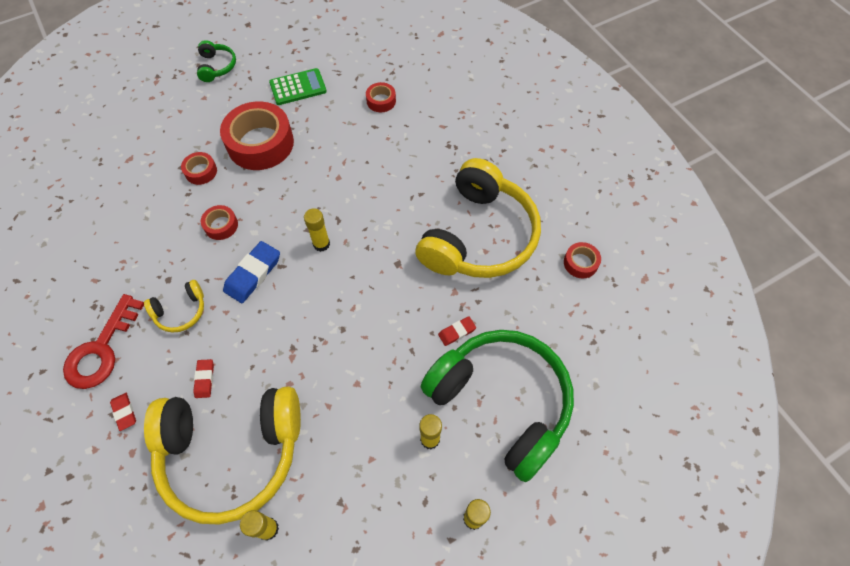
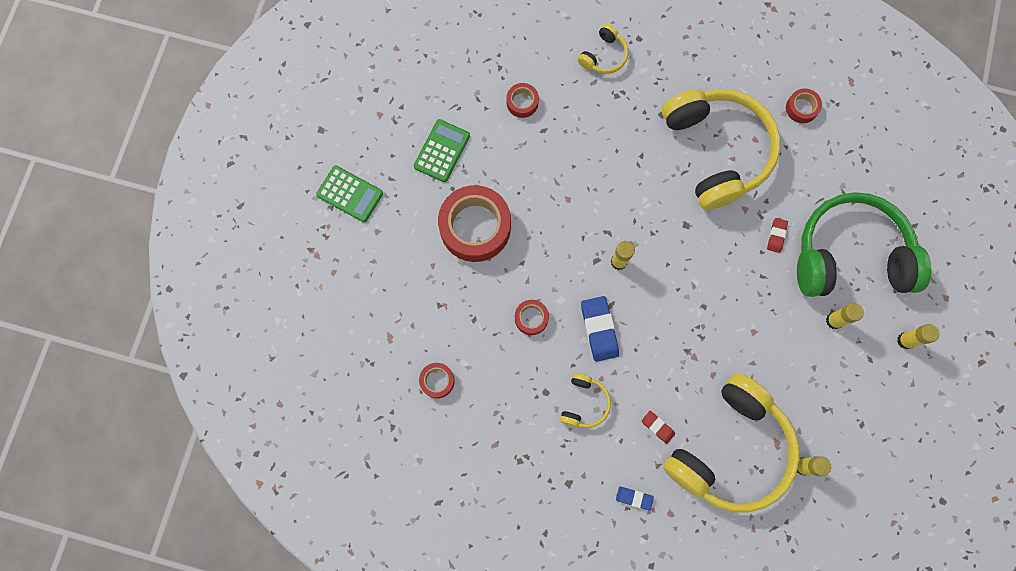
camera: 45 degrees left, 15 degrees up
red key [63,294,144,389] -> none
red eraser [110,393,136,431] -> blue eraser [616,487,654,510]
red tape [181,152,217,185] -> red tape moved to [419,363,455,398]
green headphones [197,40,236,82] -> green calculator [316,166,383,222]
none -> yellow headphones [578,24,628,74]

